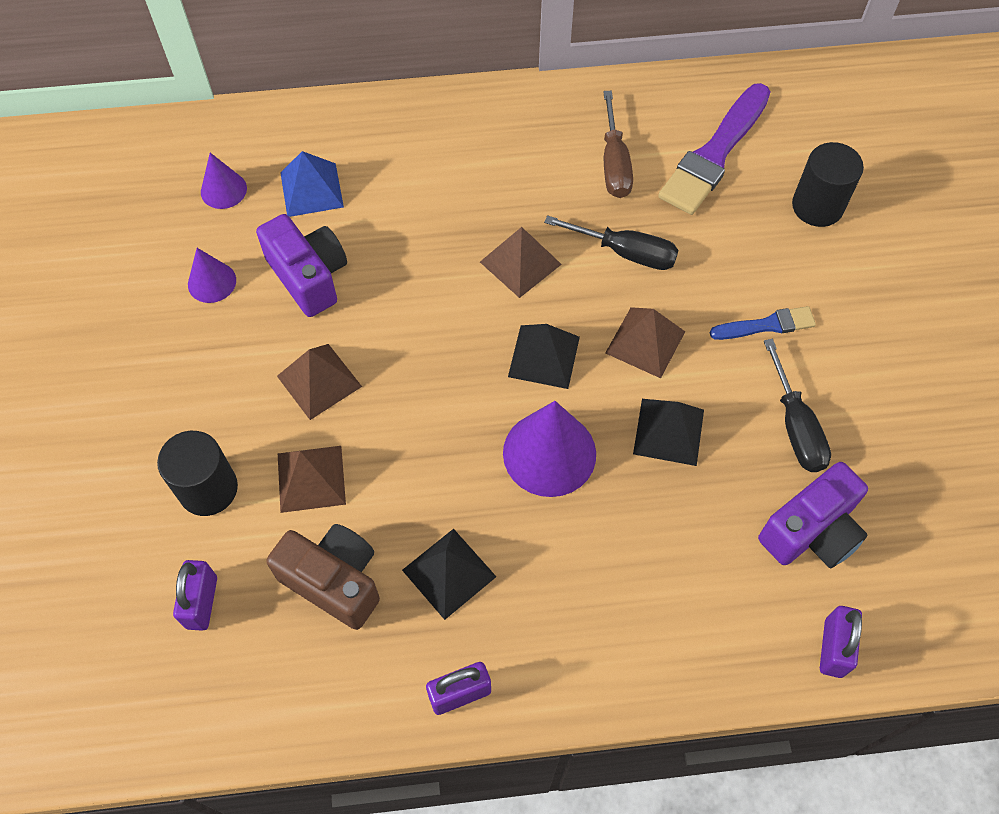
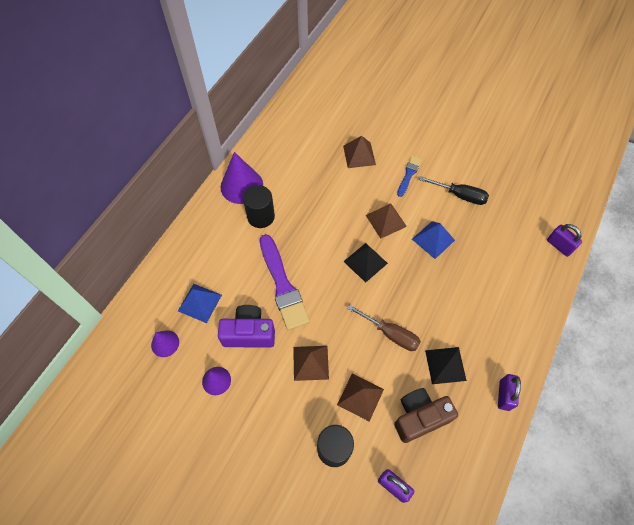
camera: 55 degrees left, 0 degrees up
brown pyramid [480,227,562,298] -> brown pyramid moved to [343,136,376,168]
purple cone [503,401,596,497] -> purple cone moved to [220,152,263,204]
black screwdriver [544,215,679,270] -> none
brown screwdriver [603,91,633,198] -> brown screwdriver moved to [347,305,421,351]
black pyramid [633,399,704,466] -> blue pyramid [412,221,455,259]
purple brush [658,83,770,215] -> purple brush moved to [260,234,310,330]
purple camera [758,462,868,568] -> none
black cylinder [792,142,864,227] -> black cylinder moved to [243,185,275,228]

